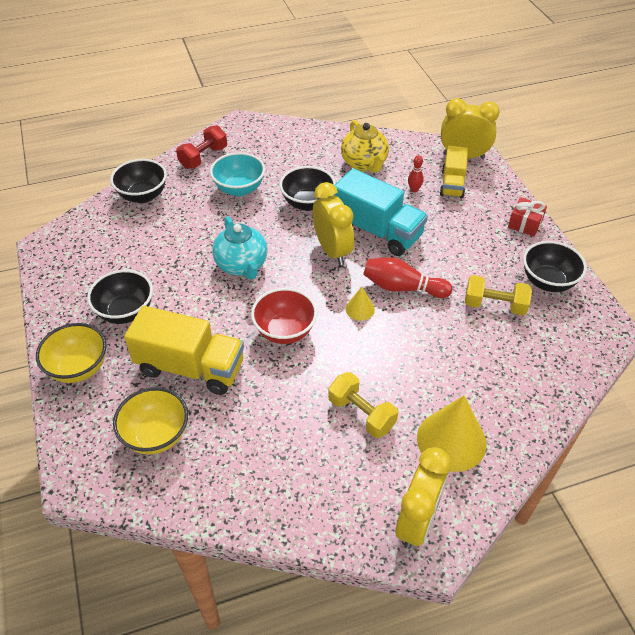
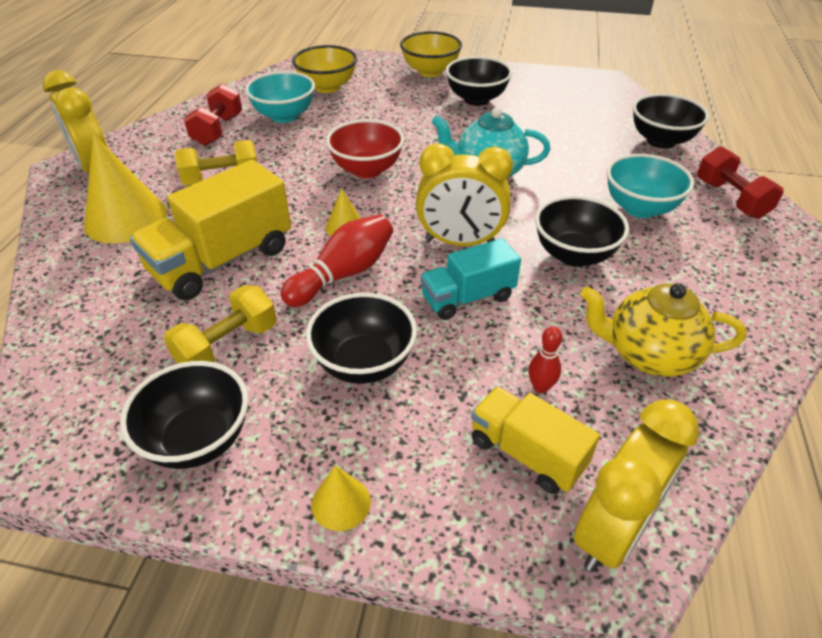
camera: 120 degrees right, 5 degrees down
yellow truck [124,306,244,395] -> yellow truck moved to [130,160,291,300]
turquoise truck [334,168,428,256] -> turquoise truck [420,238,521,320], size x0.61
red gift [508,197,547,236] -> yellow cone [311,466,371,531]
none -> red dumbbell [184,84,242,146]
none -> turquoise bowl [245,71,315,123]
none -> black bowl [306,293,417,384]

